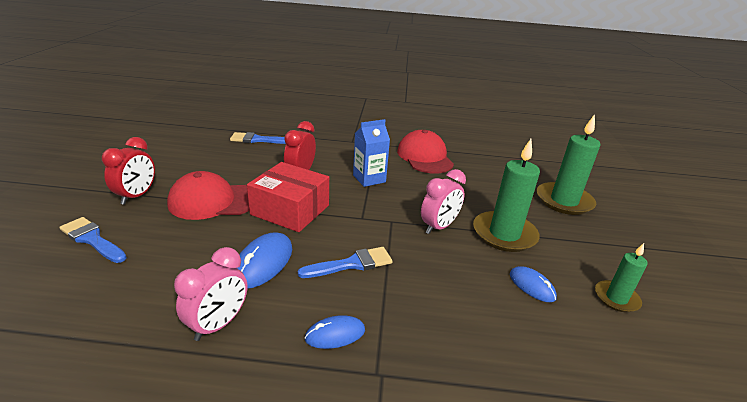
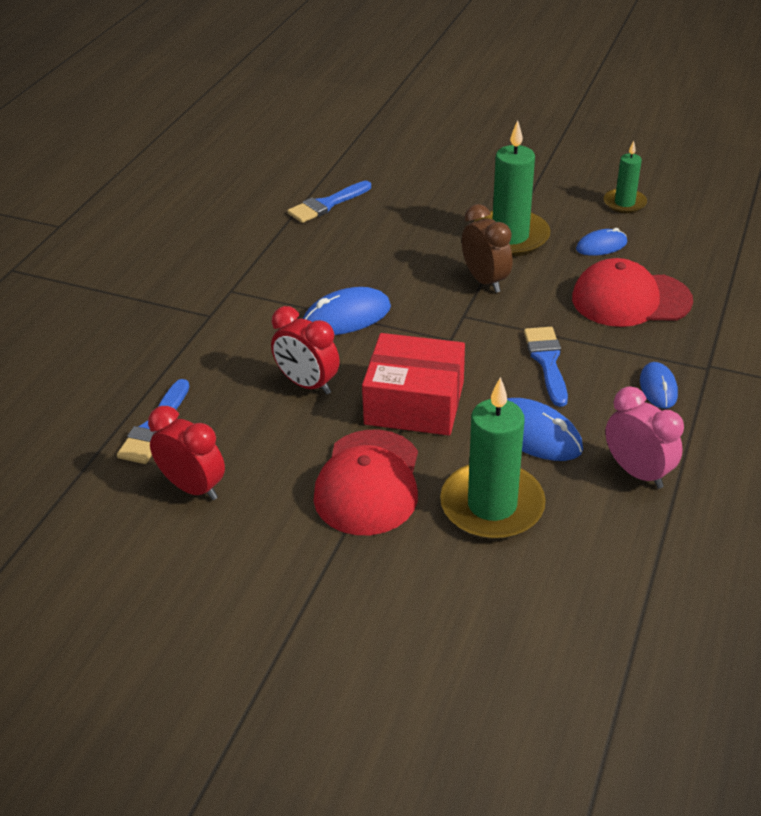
camera: 70 degrees left, 10 degrees up
blue brush [59,217,127,263] -> blue brush moved to [287,181,371,223]
red clock [102,137,155,205] -> red clock moved to [148,406,225,500]
red box [247,162,329,232] -> red box turned 60 degrees clockwise [362,333,465,436]
blue carton [353,119,390,187] -> blue mouse [303,287,391,335]
red cap [397,130,454,174] -> red cap moved to [572,258,693,327]
pink clock [421,169,466,234] -> brown clock [462,204,512,293]
green candle [537,114,601,215] -> green candle moved to [440,377,546,540]

